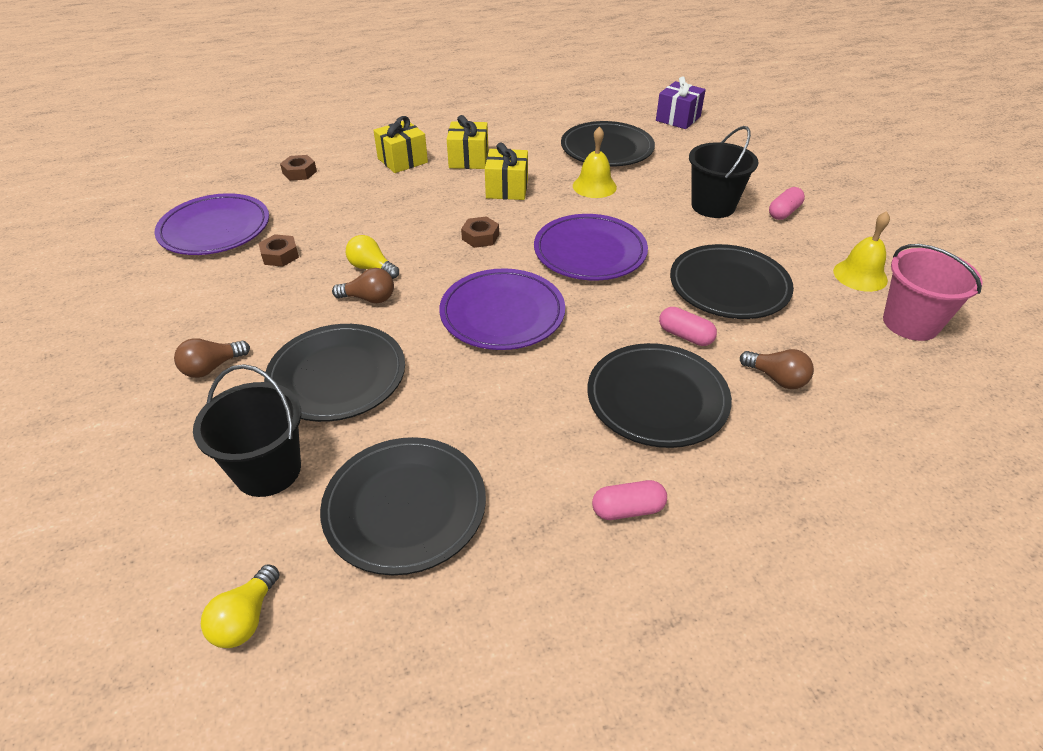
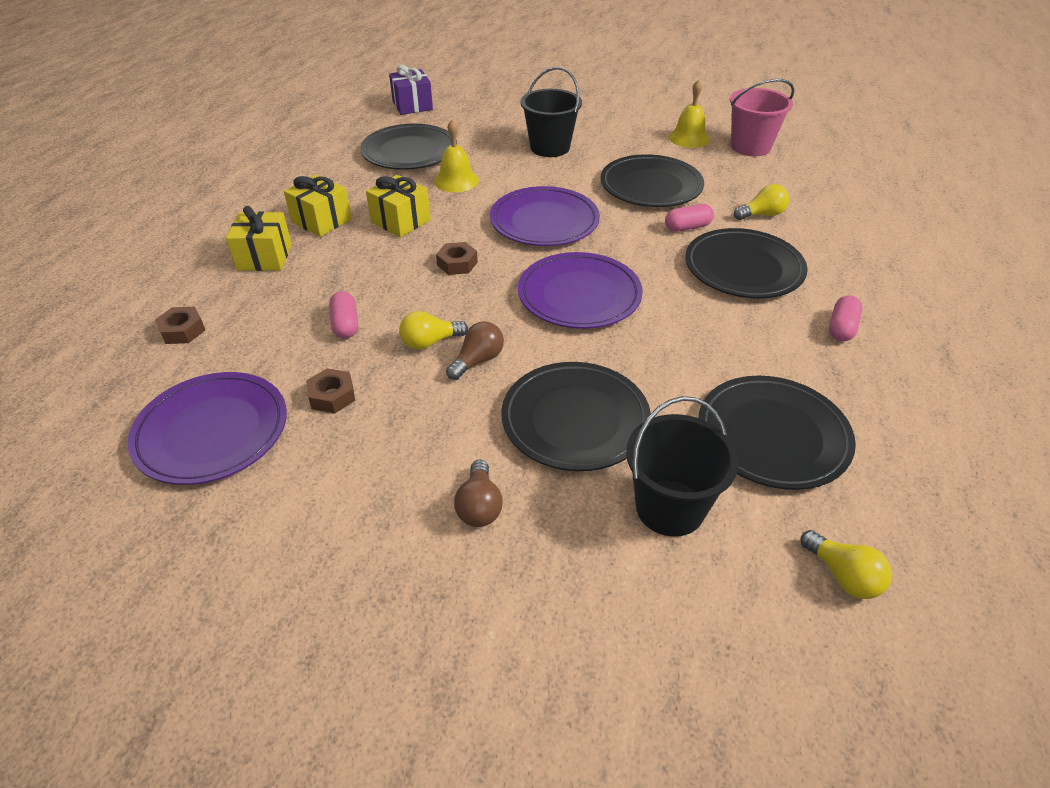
camera: 55 degrees left, 0 degrees up
brown light bulb [740,349,814,389] -> yellow light bulb [734,184,789,220]
pink capsule [769,187,805,220] -> pink capsule moved to [329,291,358,339]

